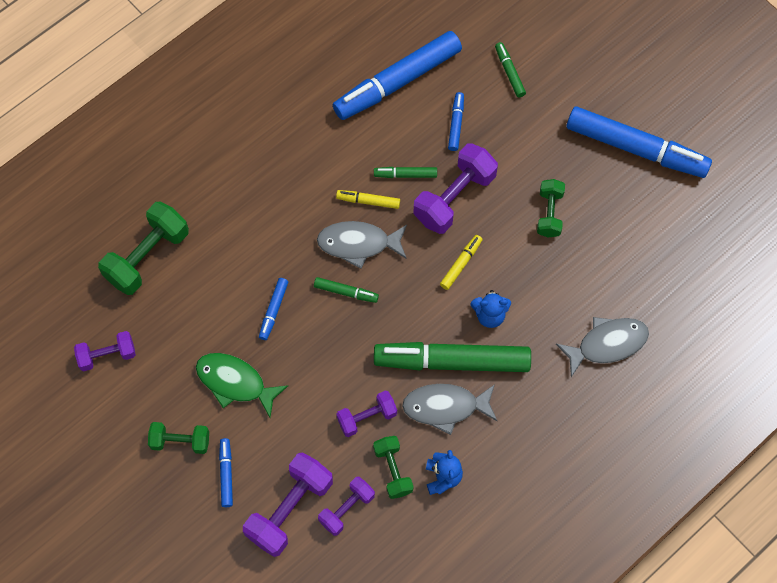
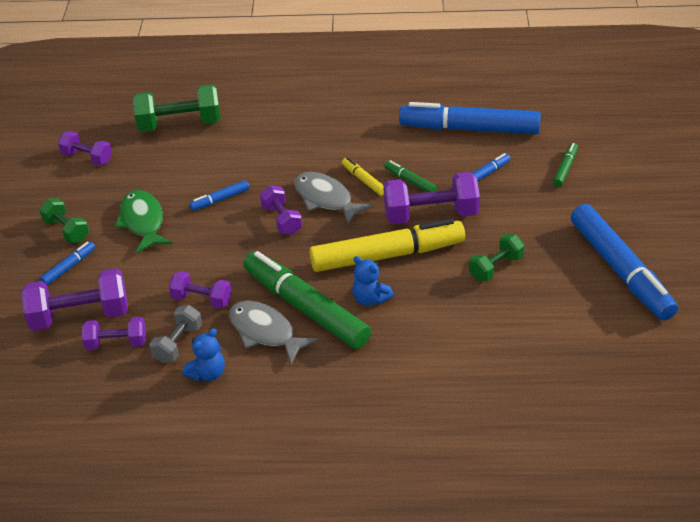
camera: 45 degrees right, 25 degrees down
green marker [314,277,379,303] -> purple dumbbell [260,185,302,235]
green dumbbell [373,436,414,499] -> grey dumbbell [150,305,202,363]
yellow marker [440,235,483,290] -> yellow marker [310,219,465,272], size x2.33
grey fish [556,317,649,377] -> none

